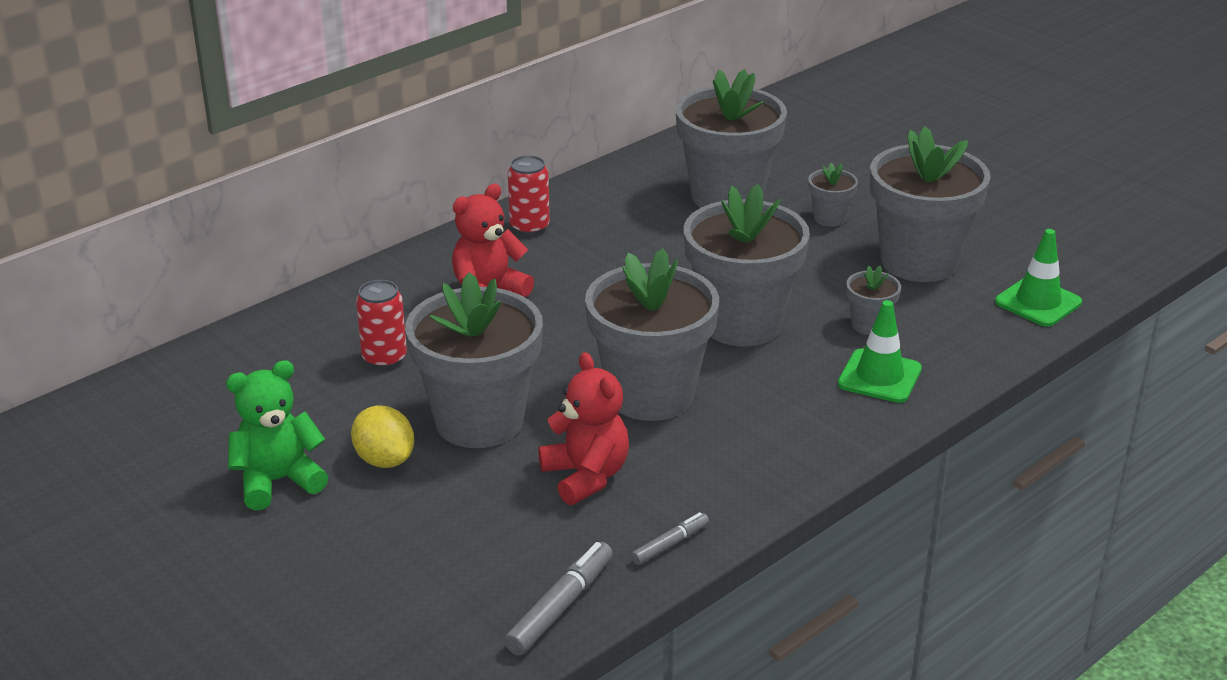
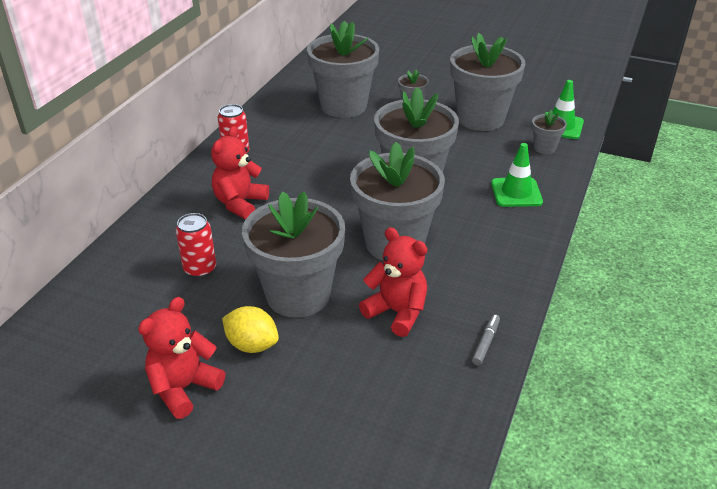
camera: 25 degrees left, 5 degrees up
green teddy bear [226,360,328,511] -> red teddy bear [138,297,225,419]
grey marker [504,542,613,656] -> none
grey flower pot [846,265,901,335] -> grey flower pot moved to [532,110,567,154]

